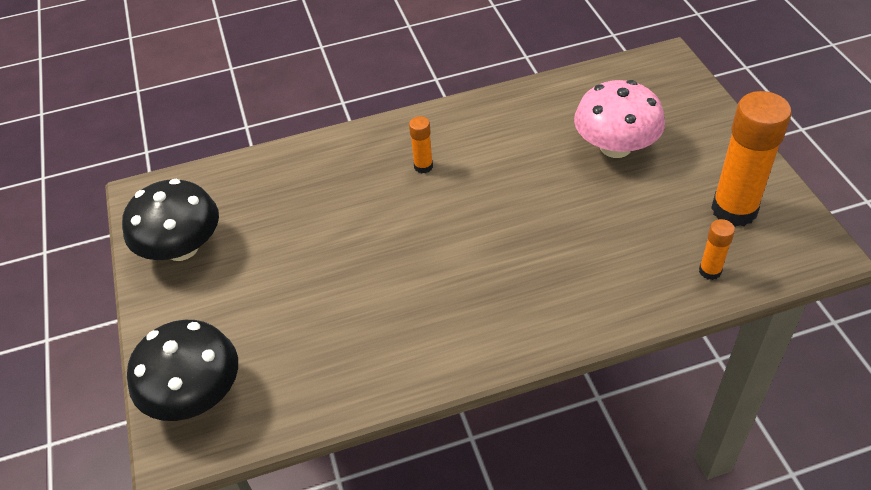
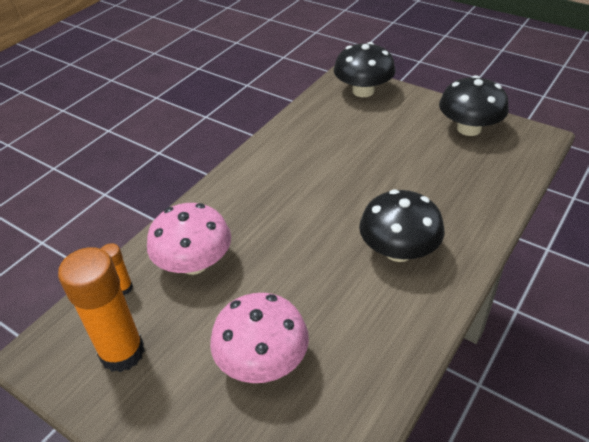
camera: 140 degrees right, 5 degrees down
orange glue stick [409,116,433,173] -> black mushroom [359,190,444,262]
none -> pink mushroom [147,203,231,275]

